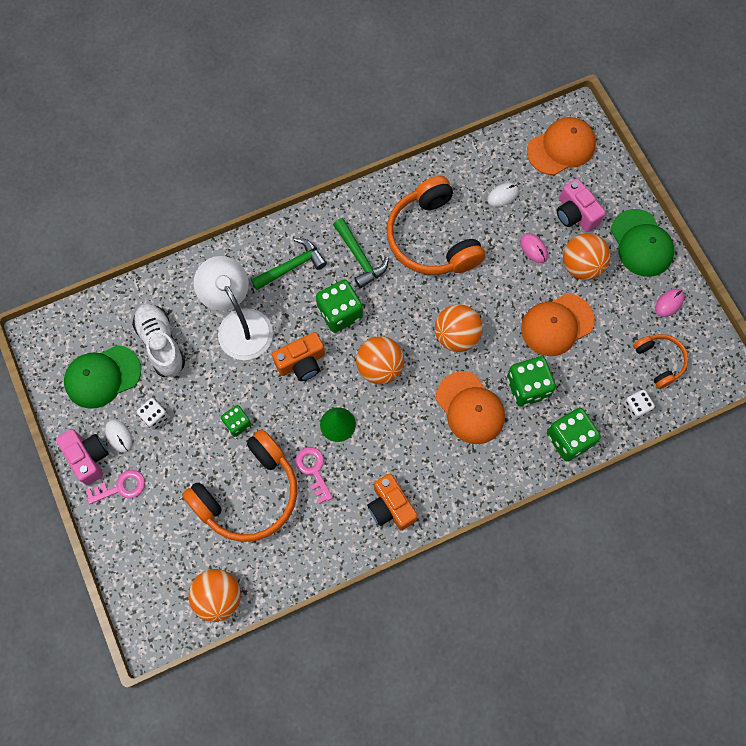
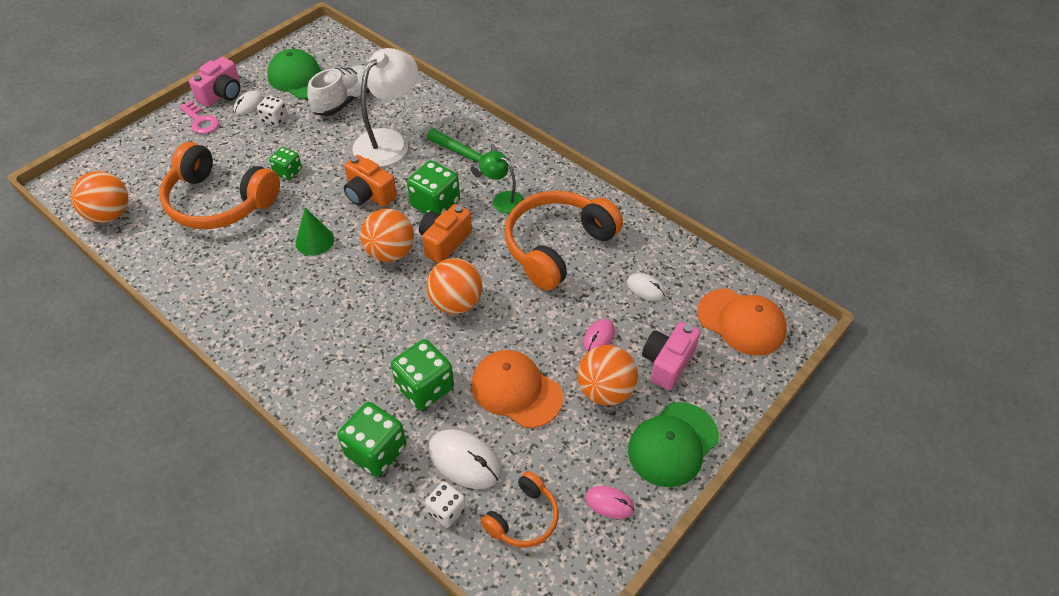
camera: 65 degrees right, 20 degrees down
pink key [295,447,333,504] -> none
green hammer [333,218,389,288] -> green lamp [479,151,524,214]
orange camera [367,473,418,530] -> orange camera moved to [419,204,472,263]
orange cap [436,371,505,444] -> none
none -> white mouse [428,429,501,489]

